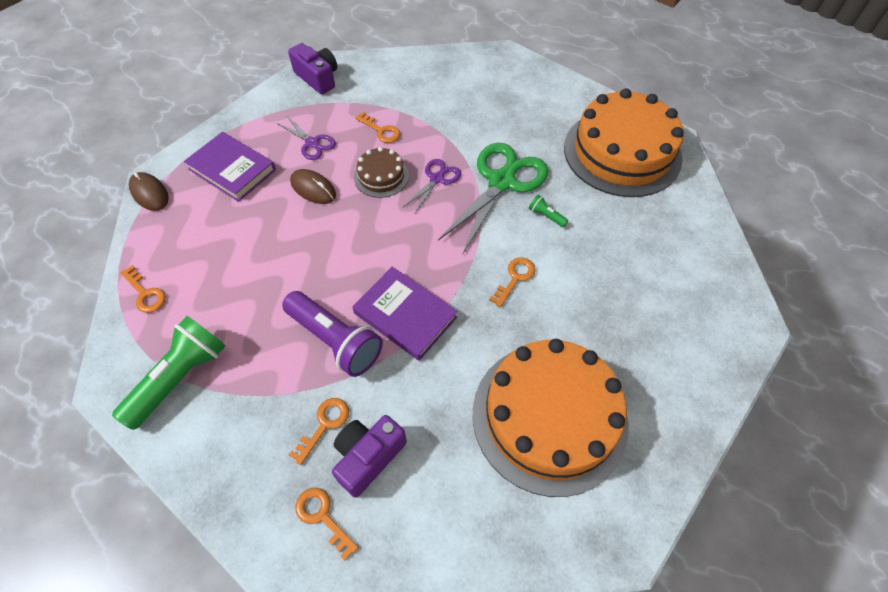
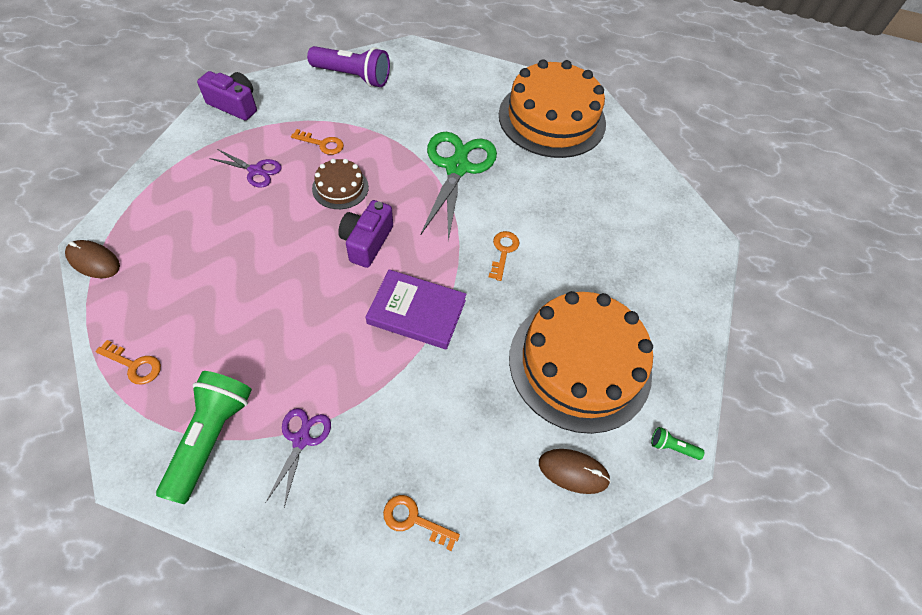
camera: 25 degrees left, 0 degrees up
purple book [184,132,276,202] -> none
purple flashlight [282,291,383,377] -> purple flashlight moved to [307,46,390,87]
orange key [289,398,349,465] -> none
brown mouse [290,169,336,204] -> brown mouse moved to [539,449,611,494]
purple camera [332,415,407,498] -> purple camera moved to [338,200,393,268]
purple scissors [403,159,461,213] -> purple scissors moved to [265,408,331,507]
green flashlight [529,195,568,227] -> green flashlight moved to [651,427,705,460]

